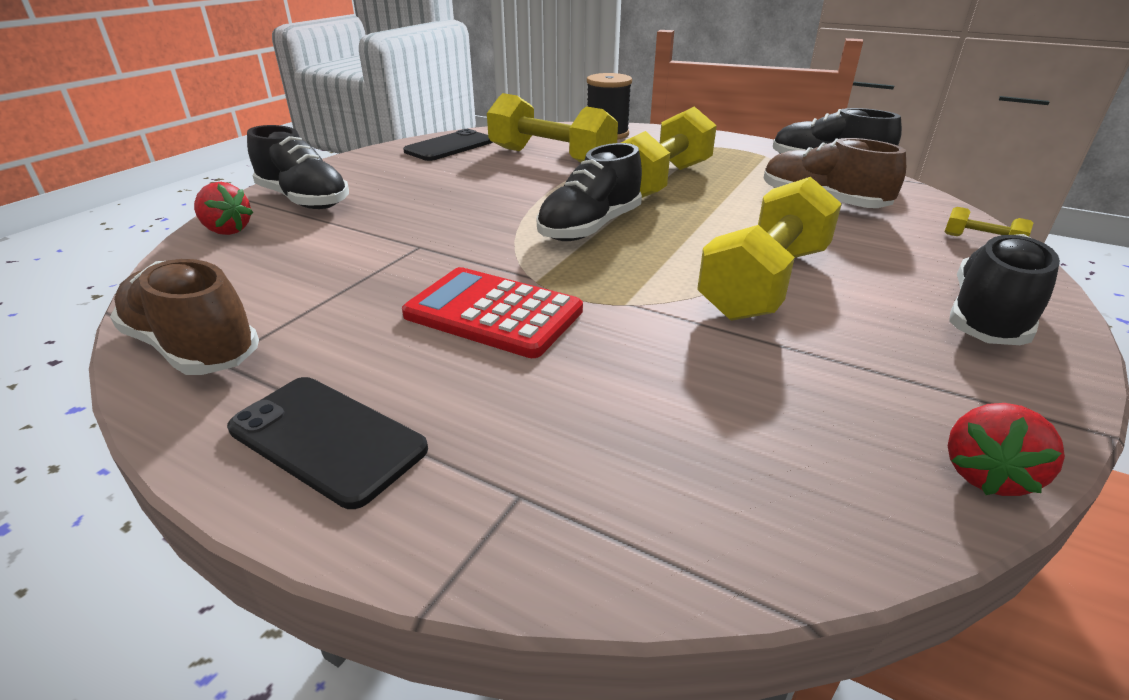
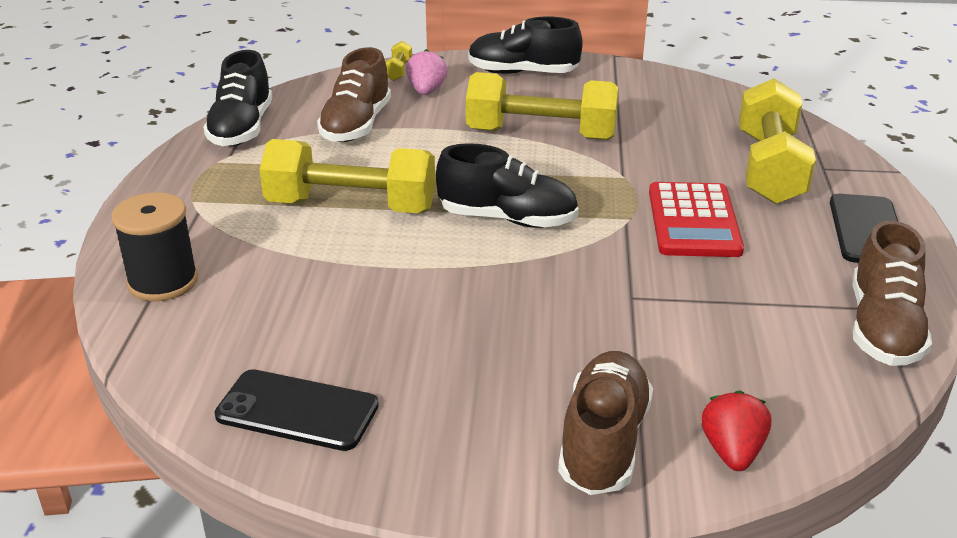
camera: 115 degrees left, 0 degrees up
black shoe [247,125,349,209] -> brown shoe [558,351,653,495]
yellow dumbbell [487,93,618,162] -> yellow dumbbell moved to [739,78,816,204]
red strawberry [948,403,1065,496] -> none
none -> pink strawberry [406,49,447,95]

